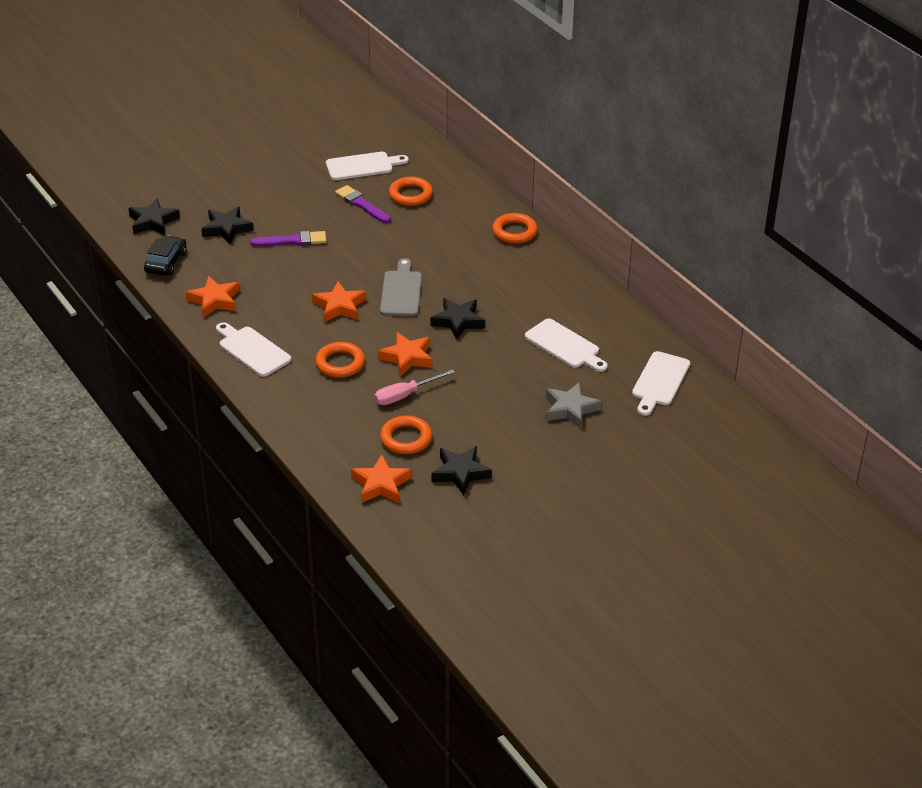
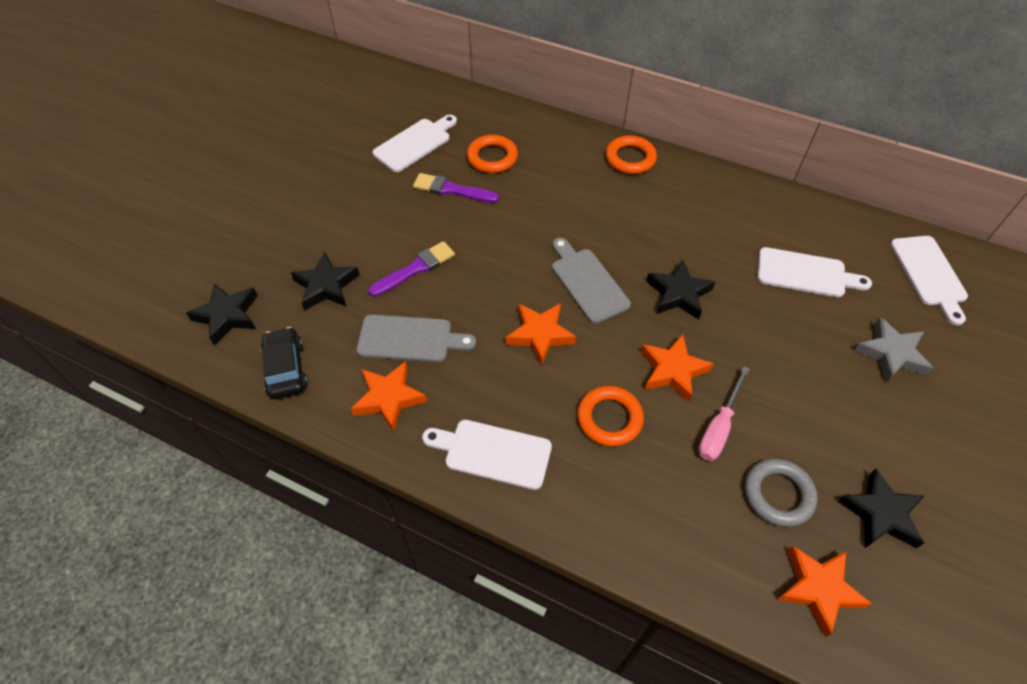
camera: 30 degrees left, 15 degrees up
orange ring [380,415,432,454] -> grey ring [745,459,818,527]
none -> grey cutting board [356,315,476,362]

